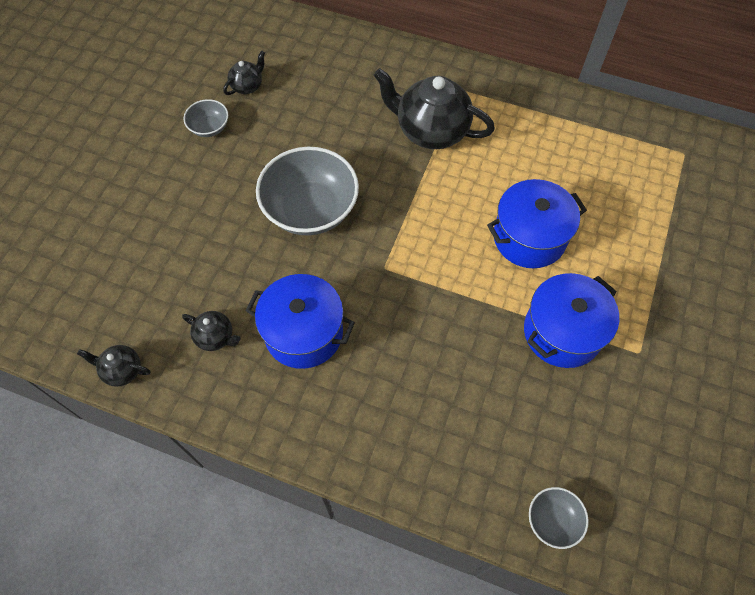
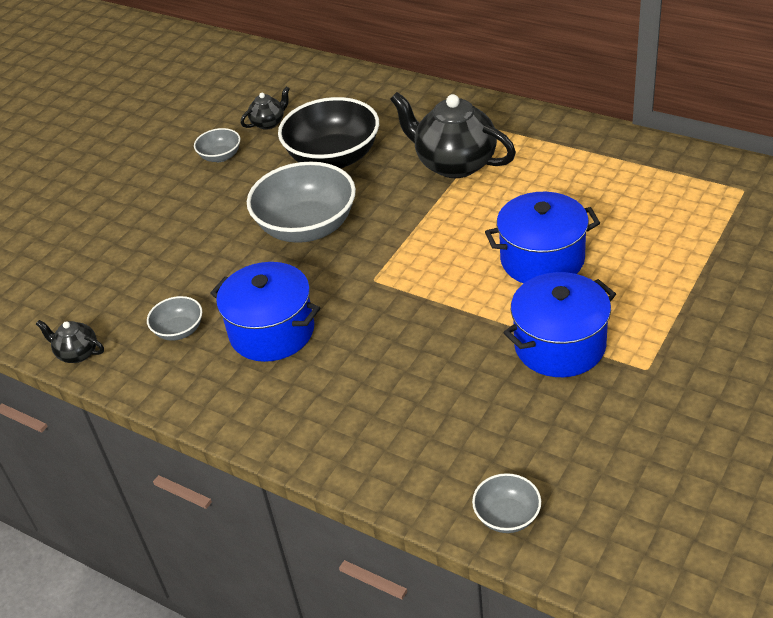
camera: 15 degrees right, 20 degrees down
black teapot [182,311,240,351] -> grey bowl [147,296,202,341]
none -> black bowl [278,97,379,169]

